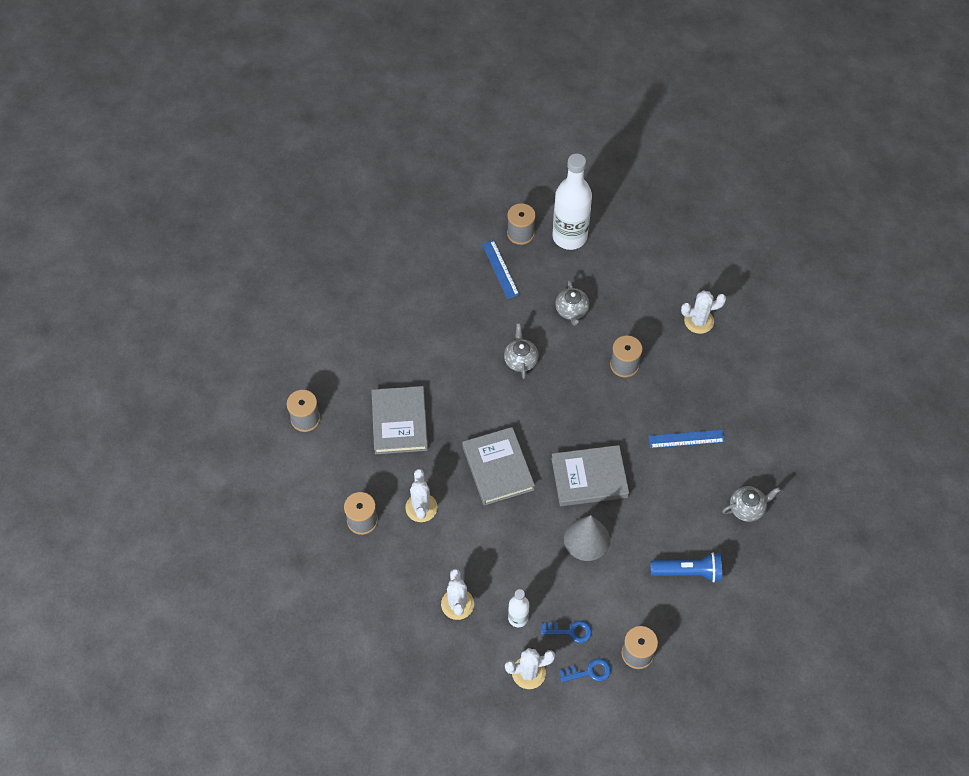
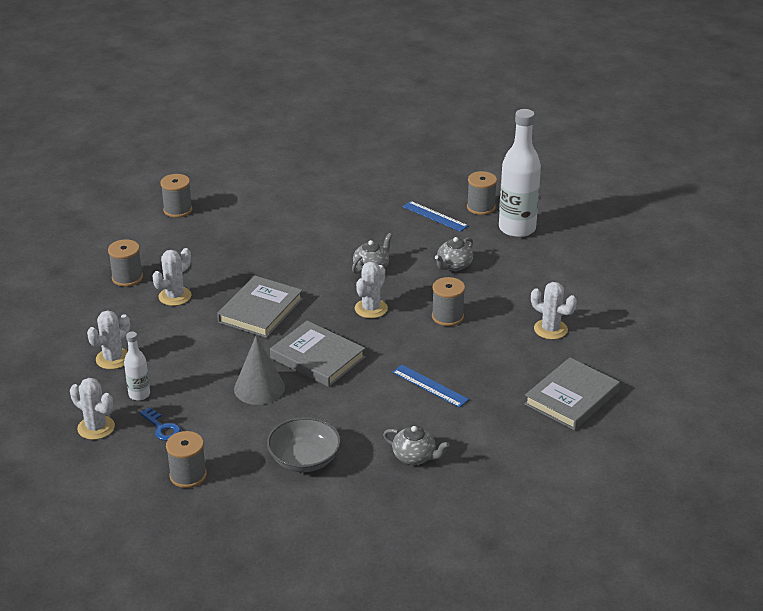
camera: 45 degrees right, 25 degrees down
grey book [371,386,428,454] -> grey book moved to [524,357,620,430]
blue ruler [482,240,519,299] -> blue ruler turned 75 degrees counterclockwise [403,201,468,232]
blue key [560,658,611,682] -> none
blue flashlight [650,552,722,582] -> grey bowl [267,417,341,472]
none -> white cactus [355,262,388,318]

